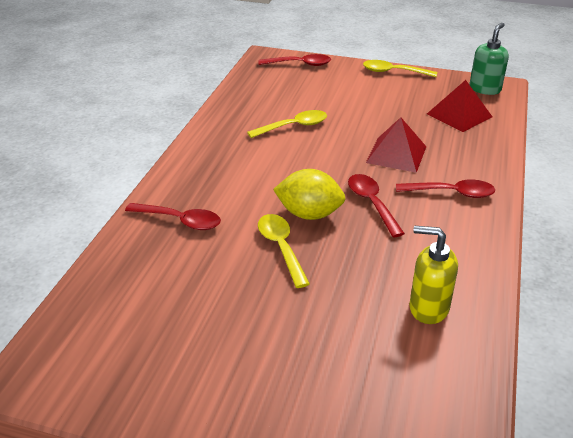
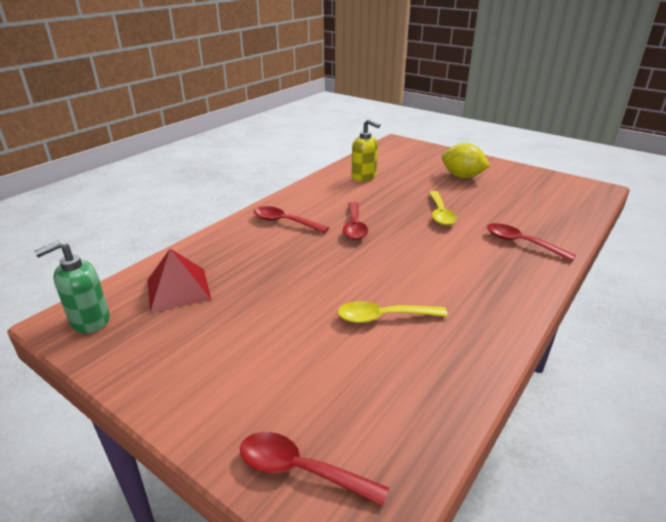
camera: 160 degrees left, 5 degrees down
yellow lemon [273,169,346,220] -> yellow lemon moved to [442,143,490,178]
yellow spoon [363,60,437,77] -> none
red pyramid [366,117,426,173] -> none

